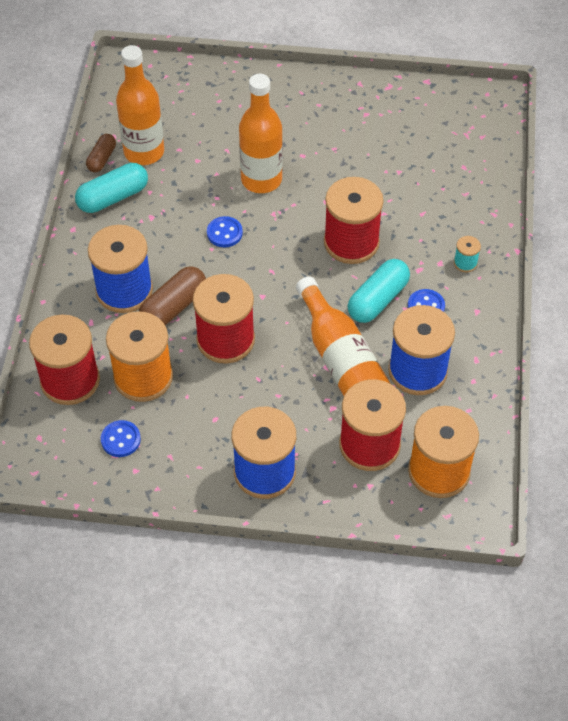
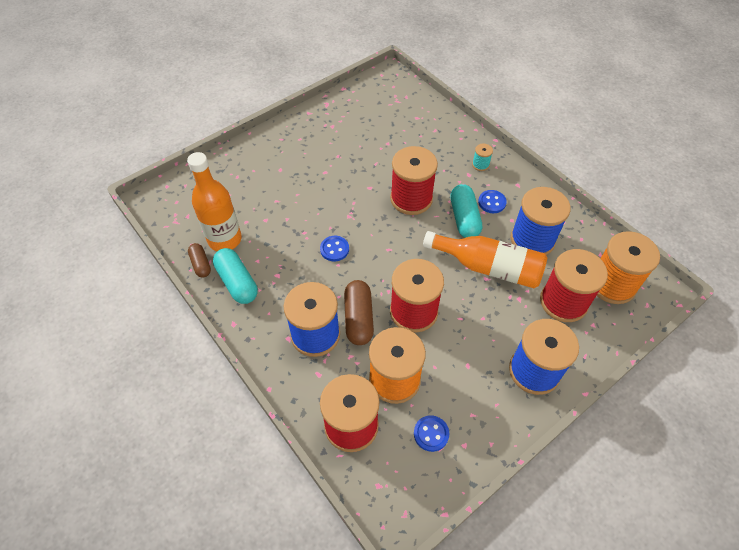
camera: 45 degrees left, 0 degrees up
turquoise capsule [75,163,148,213] -> turquoise capsule turned 45 degrees counterclockwise [213,248,258,304]
orange bottle [239,74,283,193] -> none

